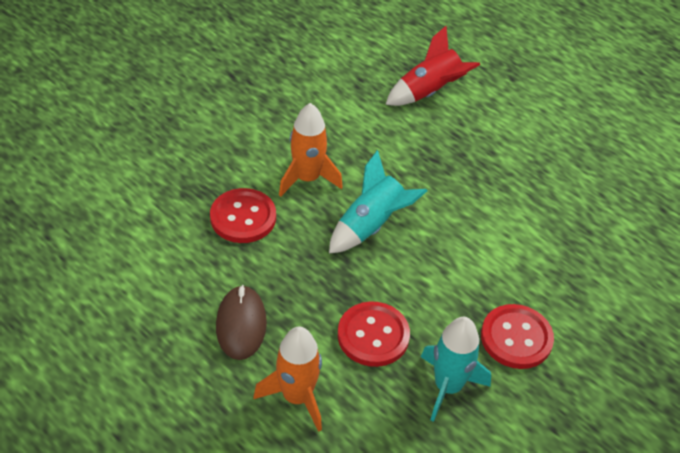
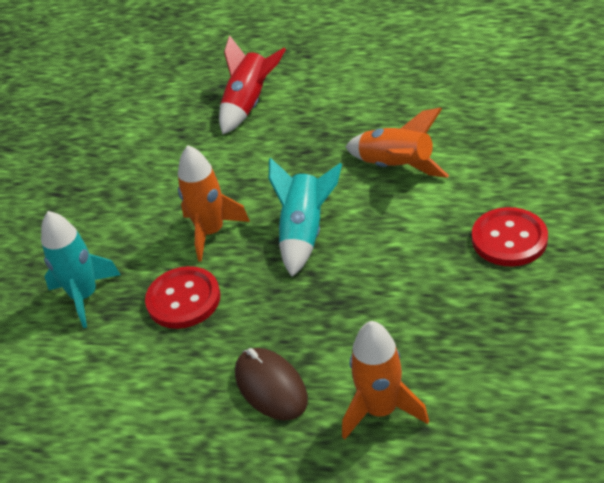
camera: 25 degrees left, 5 degrees down
red button [338,301,410,367] -> none
turquoise rocket [421,317,491,422] -> turquoise rocket moved to [41,211,121,328]
none -> orange rocket [346,108,449,178]

